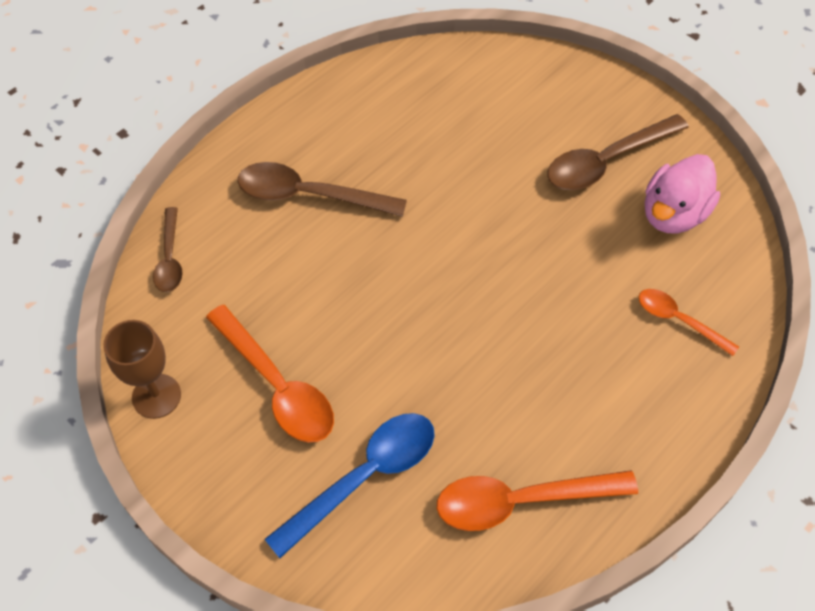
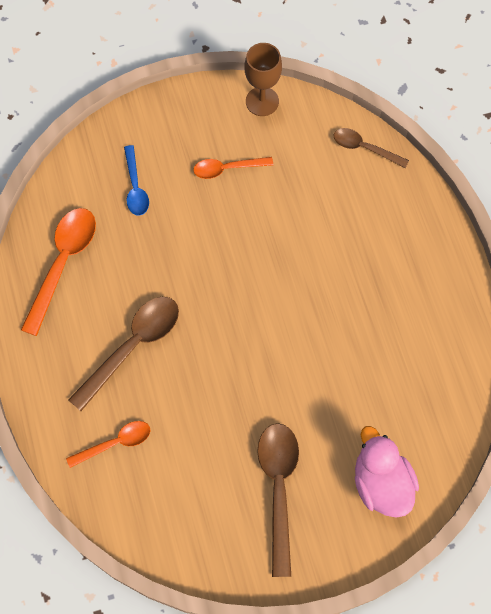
camera: 120 degrees right, 10 degrees up
orange spoon [206,305,334,442] -> orange spoon [193,157,273,179], size x0.59
brown spoon [237,162,407,217] -> brown spoon moved to [68,297,179,411]
blue spoon [265,413,435,558] -> blue spoon [124,145,149,215], size x0.59
pink duck [645,154,720,234] -> pink duck moved to [355,426,419,517]

